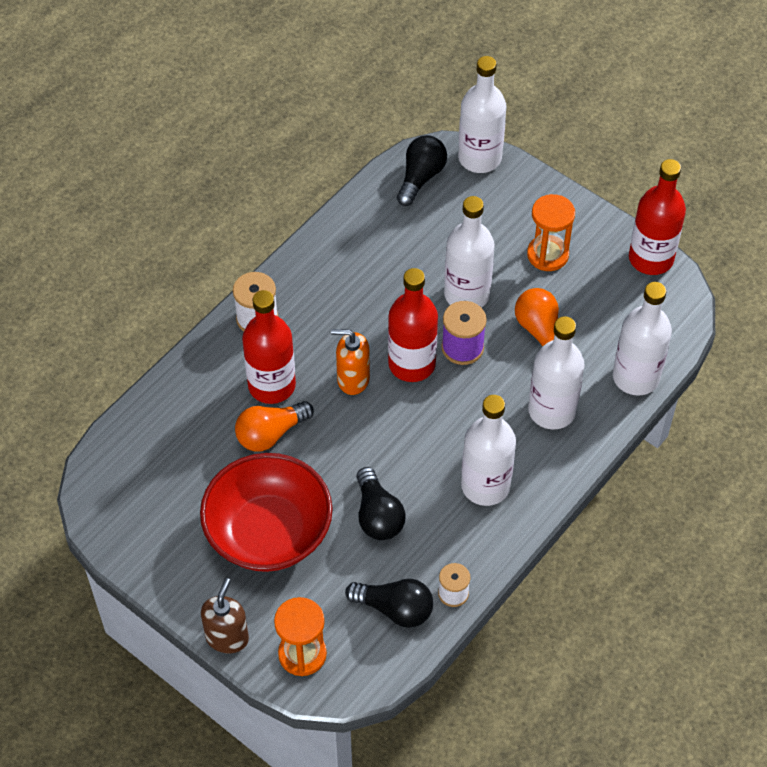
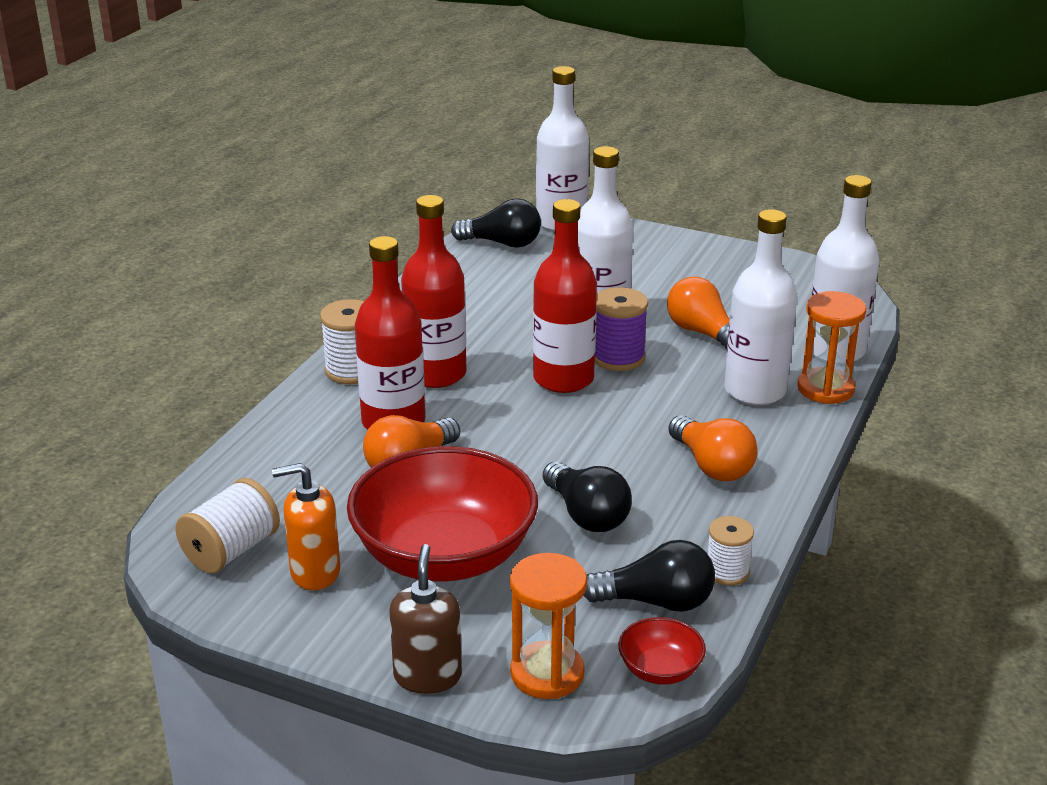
camera: 15 degrees left, 25 degrees down
orange soap dispenser [331,329,370,395] -> orange soap dispenser moved to [272,463,340,590]
black light bulb [397,135,447,206] -> black light bulb turned 90 degrees clockwise [451,198,541,248]
white bottle [461,395,516,506] -> orange light bulb [668,415,758,481]
orange hourglass [527,194,575,271] -> orange hourglass moved to [797,291,866,404]
red bottle [629,159,686,275] -> red bottle moved to [401,195,467,388]
none -> white spool [175,478,280,574]
none -> red bowl [618,617,706,685]

